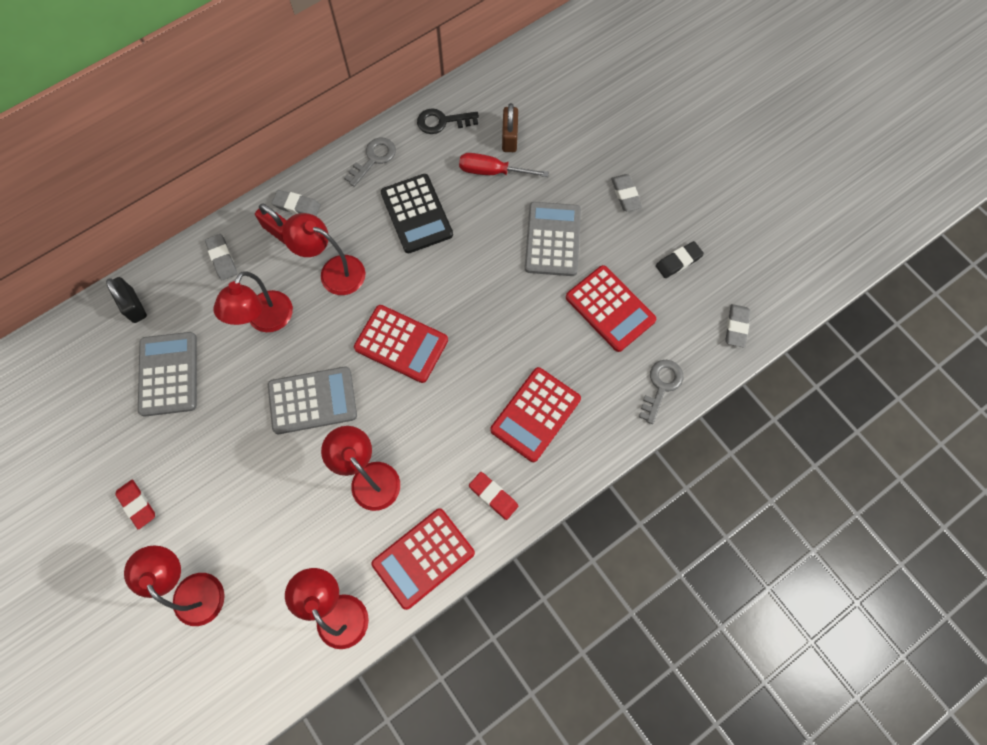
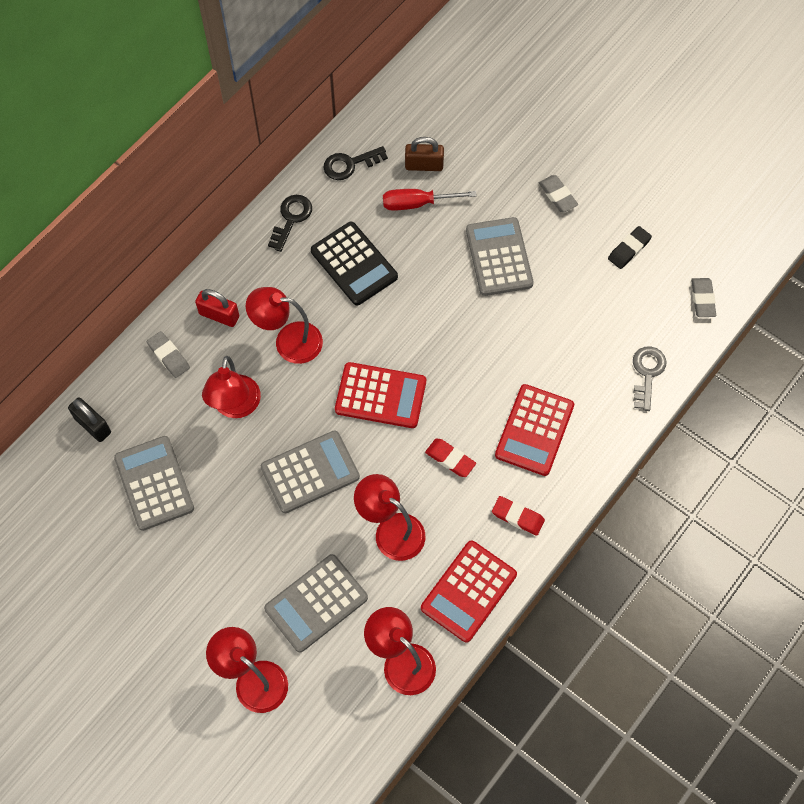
camera: 15 degrees left, 5 degrees down
red eraser [115,480,155,530] -> red eraser moved to [425,439,476,477]
grey eraser [272,190,321,216] -> none
grey key [344,138,396,187] -> black key [268,195,312,252]
brown padlock [502,103,518,152] -> brown padlock turned 75 degrees counterclockwise [405,137,444,171]
red calculator [566,265,656,352] -> none
none -> grey calculator [264,554,368,653]

